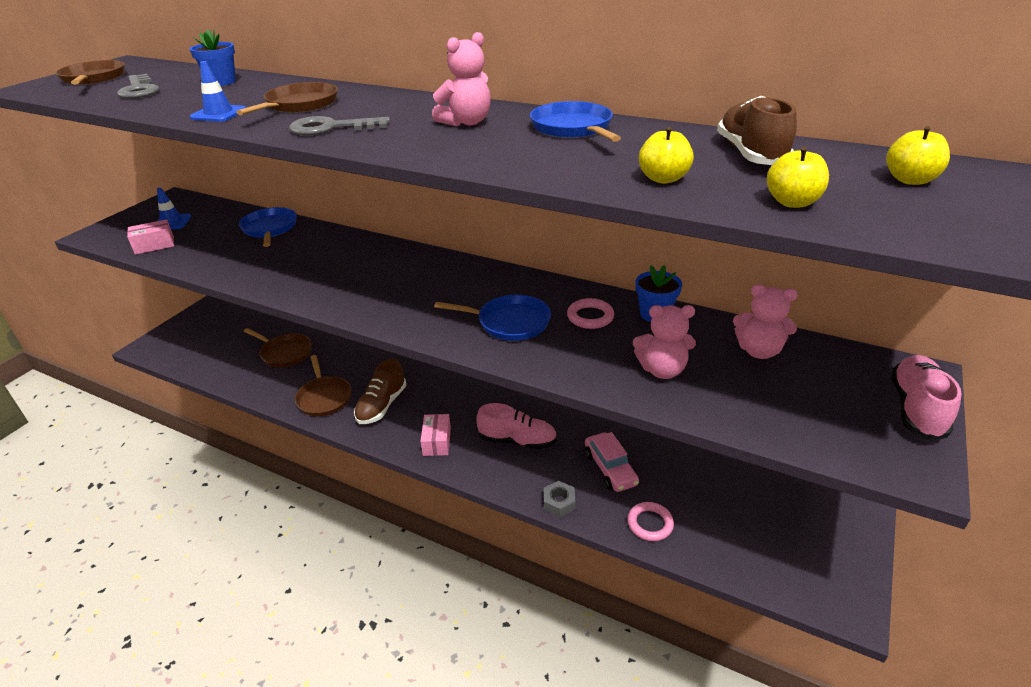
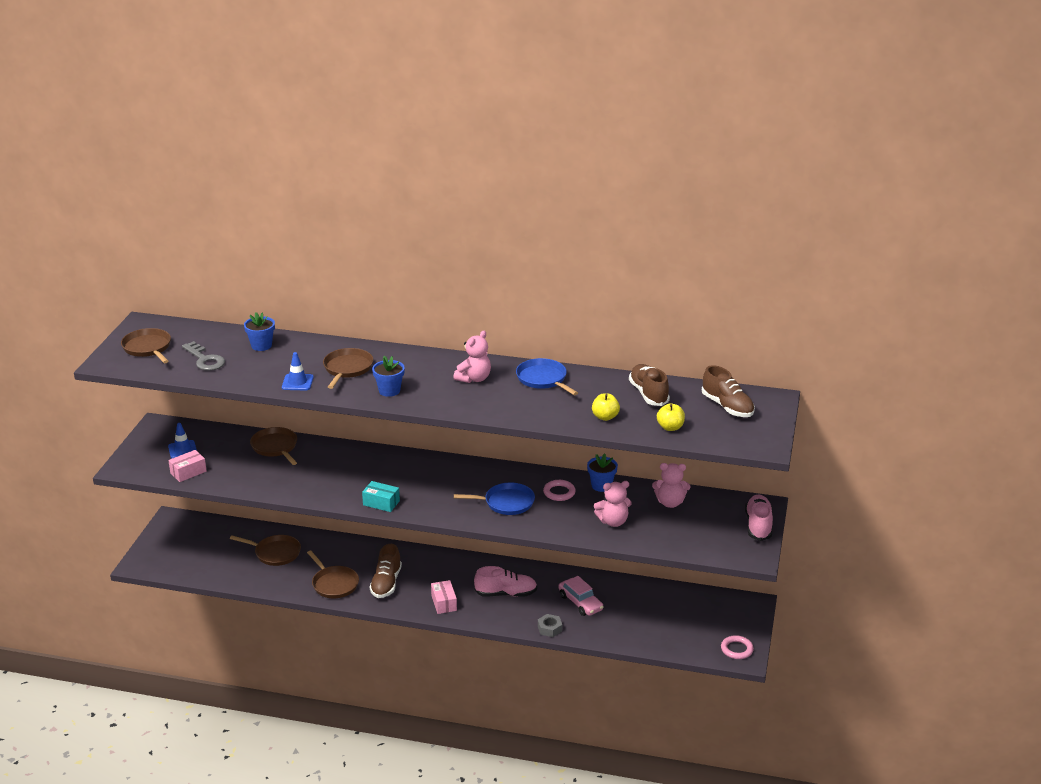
camera: 15 degrees left, 5 degrees down
blue pan [239,207,297,247] -> brown pan [250,427,297,465]
grey key [289,116,390,136] -> blue flower pot [372,356,405,397]
pink ring [627,502,674,541] -> pink ring moved to [721,635,754,659]
yellow apple [886,126,950,185] -> brown shoe [702,365,755,417]
none -> turquoise box [362,481,400,512]

